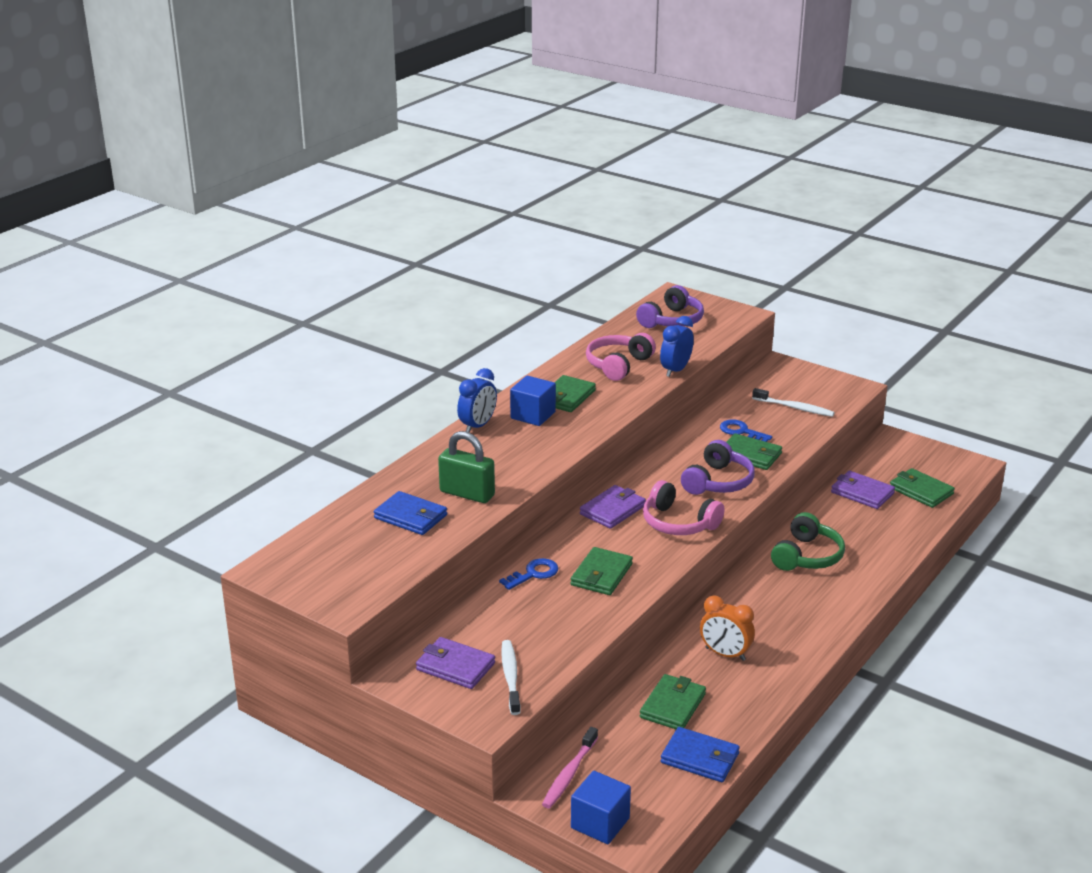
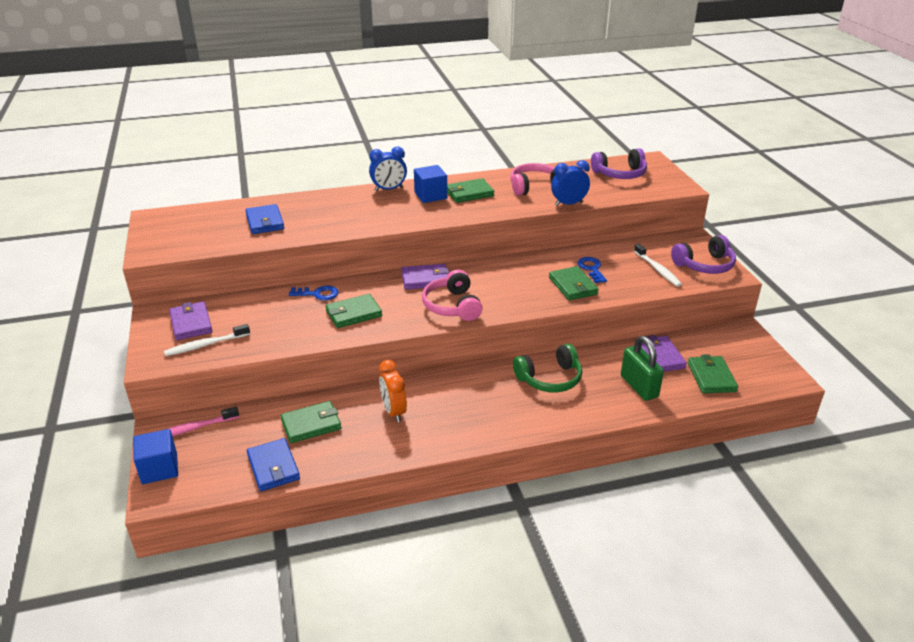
camera: 40 degrees right, 5 degrees up
green padlock [438,431,495,503] -> green padlock moved to [621,336,664,401]
white toothbrush [501,640,521,715] -> white toothbrush turned 150 degrees counterclockwise [164,324,250,356]
purple headphones [681,440,755,495] -> purple headphones moved to [671,235,736,274]

